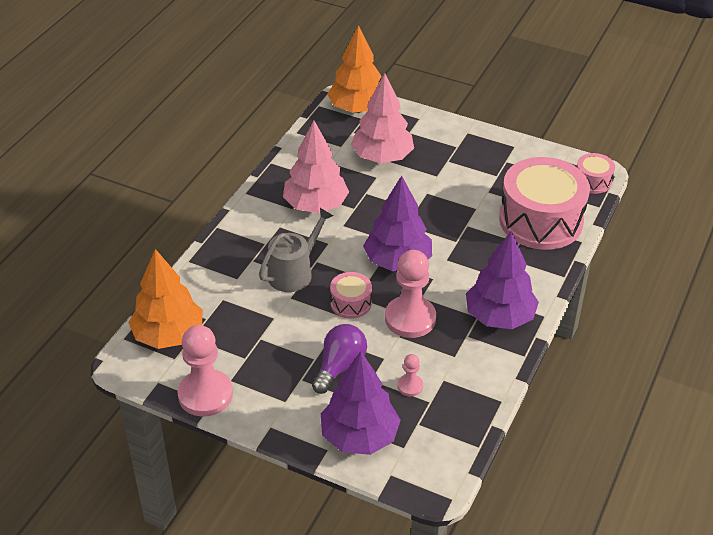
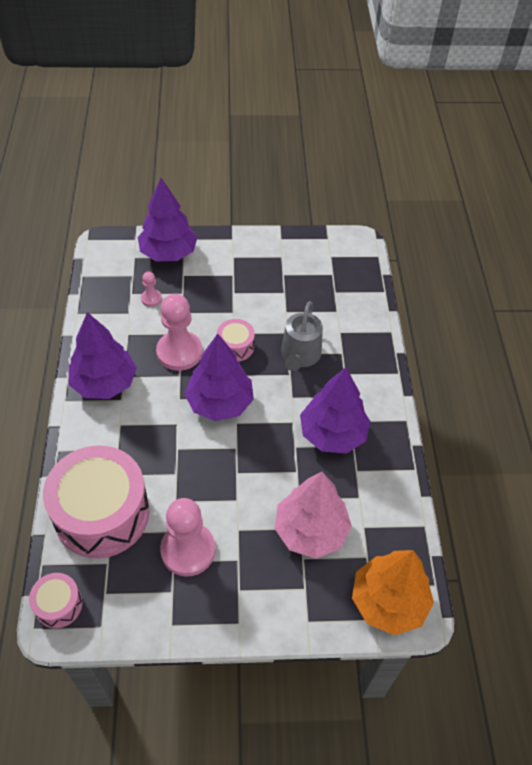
camera: 150 degrees right, 10 degrees up
orange tree [128,249,203,349] -> none
pink pawn [178,325,233,417] -> pink pawn moved to [160,498,215,577]
pink tree [283,121,349,213] -> purple tree [300,367,370,454]
purple light bulb [312,324,367,394] -> none

